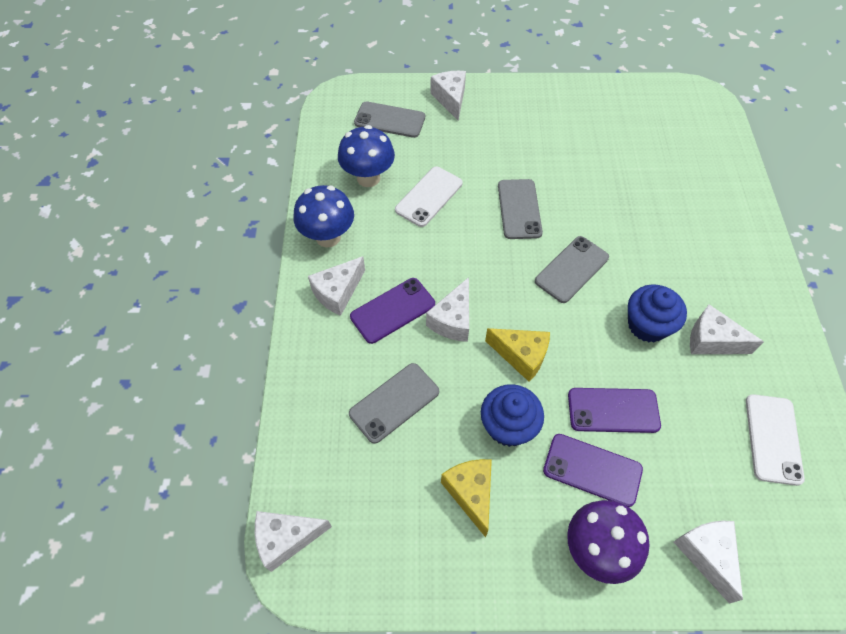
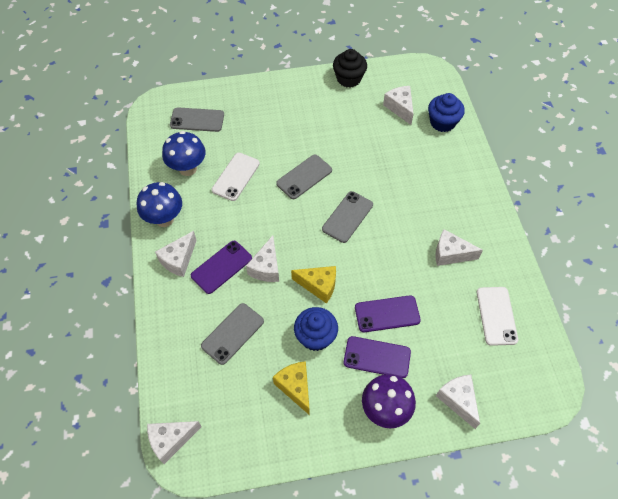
camera: 10 degrees left, 0 degrees up
white cheese [430,71,466,121] -> white cheese moved to [383,86,414,125]
grey phone [498,179,543,239] -> grey phone turned 60 degrees clockwise [276,155,332,199]
blue cupcake [628,284,687,342] -> blue cupcake moved to [428,93,465,132]
none -> black cupcake [333,49,367,88]

